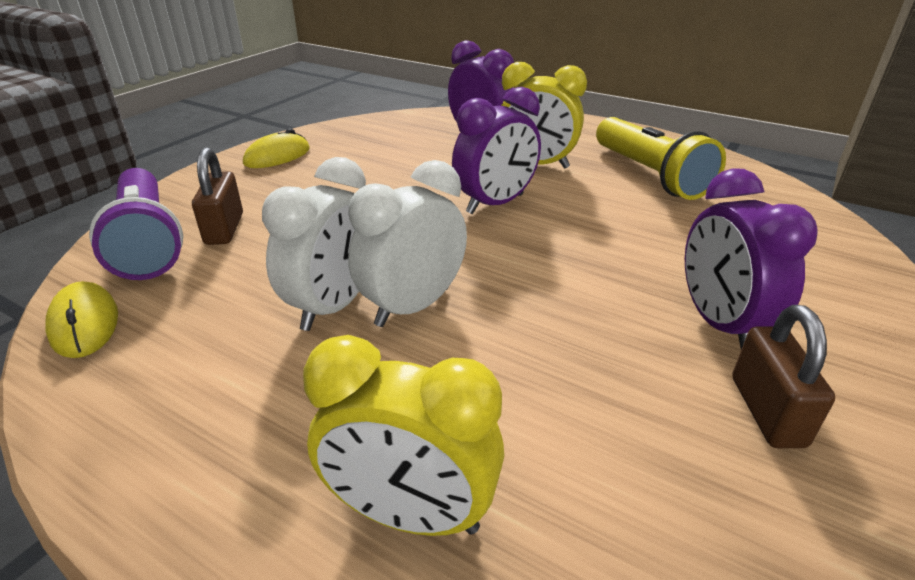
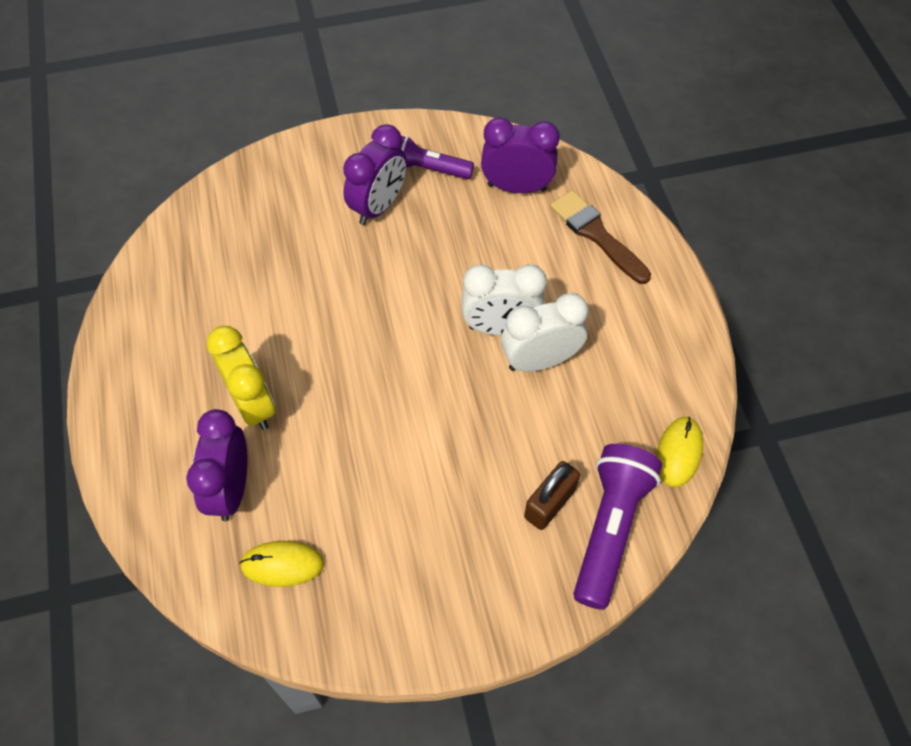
camera: 135 degrees left, 25 degrees up
yellow mouse [243,129,310,168] -> yellow mouse moved to [239,541,324,587]
yellow clock [303,335,504,536] -> brown brush [550,190,651,284]
purple clock [452,87,541,214] -> purple clock moved to [481,117,560,193]
yellow flashlight [596,117,726,200] -> none
brown padlock [733,305,835,448] -> purple flashlight [400,136,474,179]

